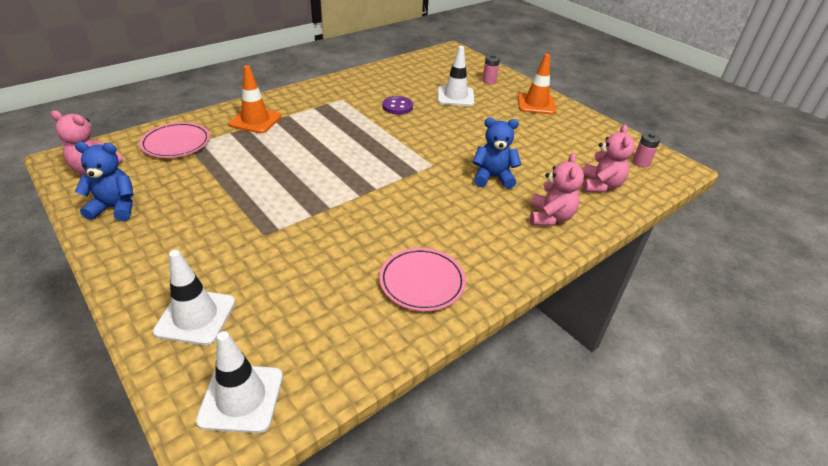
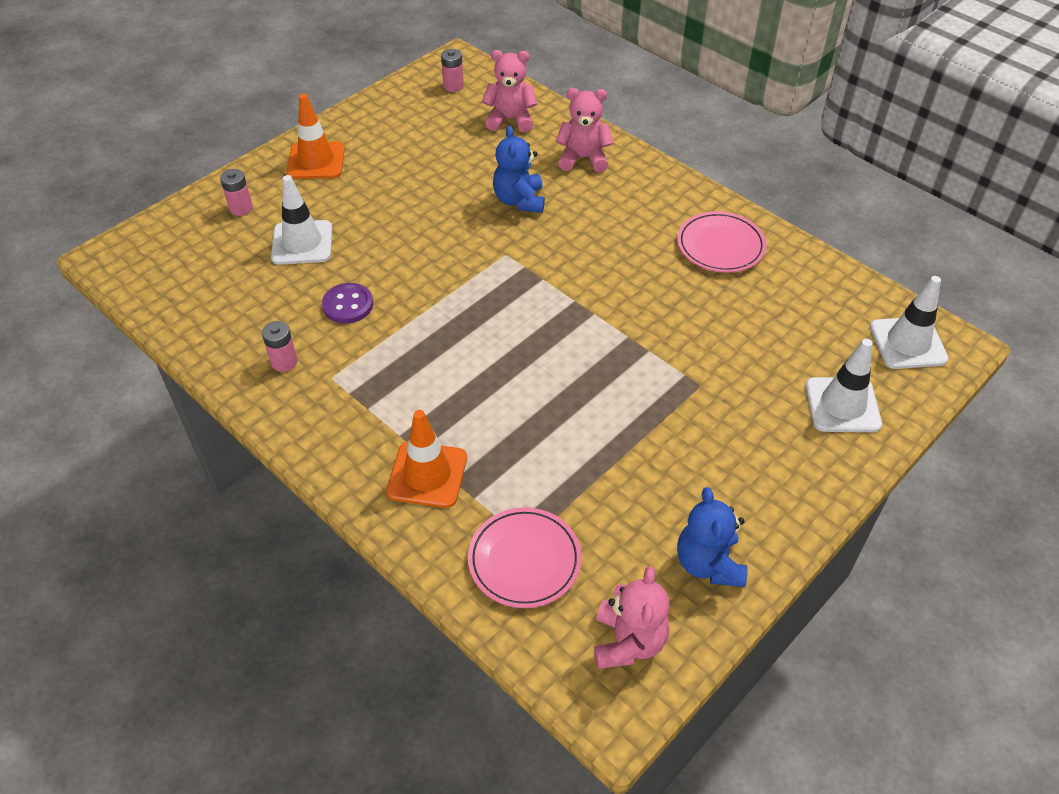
camera: 95 degrees left, 10 degrees up
none -> pink battery [262,321,298,372]

